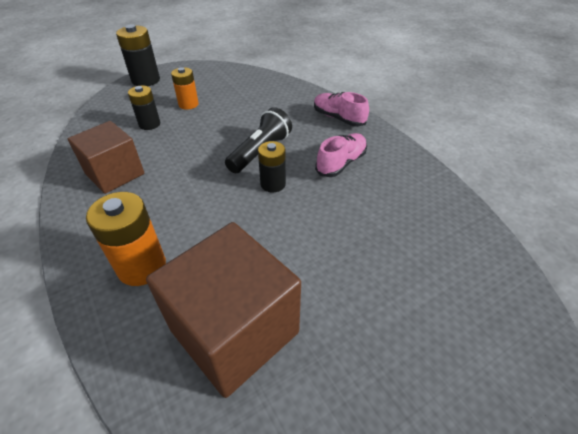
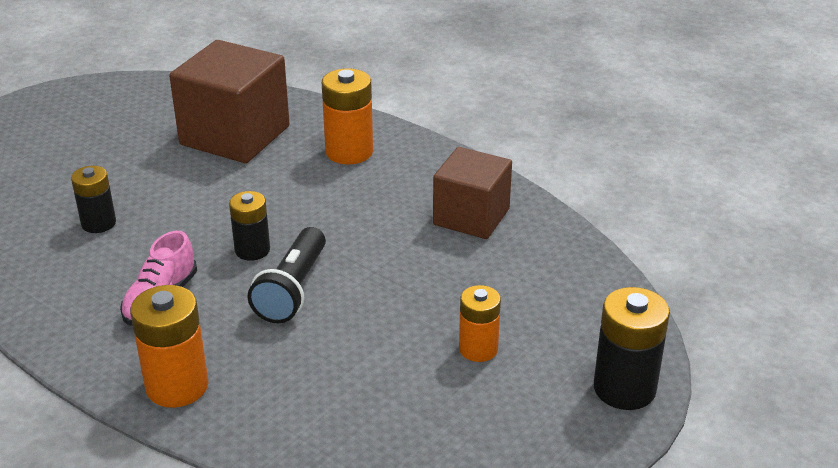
camera: 160 degrees right, 10 degrees down
black battery [128,85,160,130] -> black battery moved to [71,166,116,233]
pink shoe [314,92,369,127] -> orange battery [130,285,208,408]

